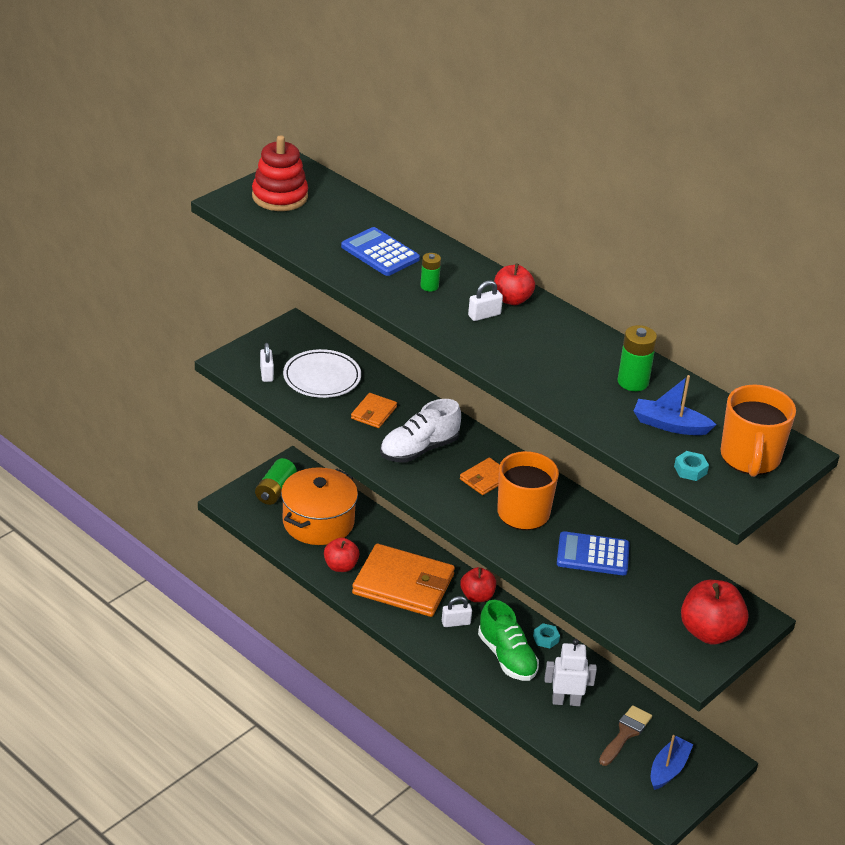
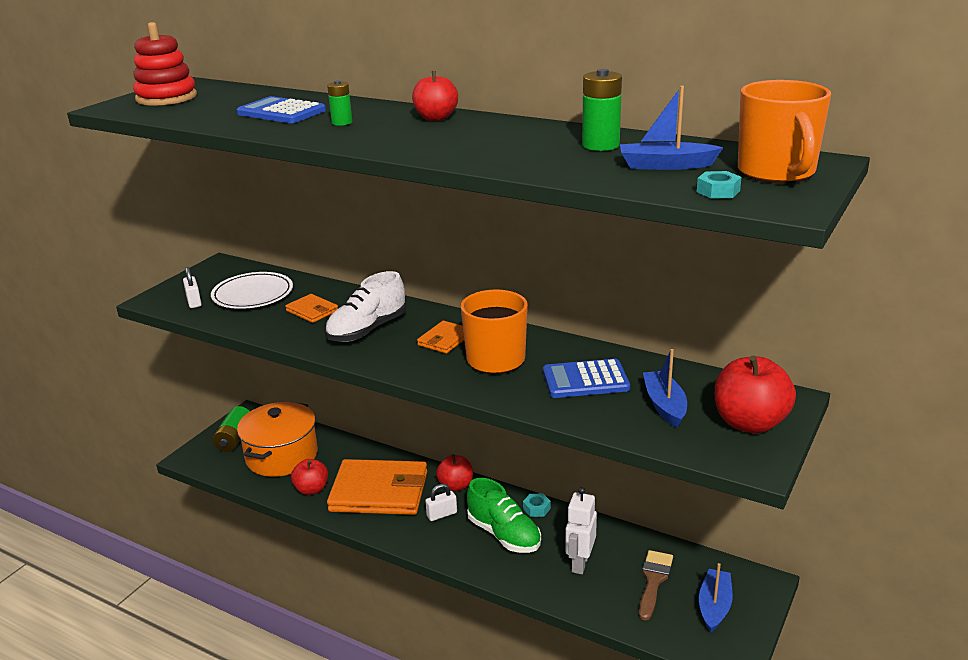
camera: 10 degrees left, 10 degrees down
orange wallet [351,393,397,428] -> orange wallet turned 60 degrees counterclockwise [285,294,338,323]
white padlock [468,281,503,321] -> none
white robot [545,639,597,706] -> white robot turned 60 degrees counterclockwise [565,487,597,574]
none -> blue boat [643,349,687,428]

